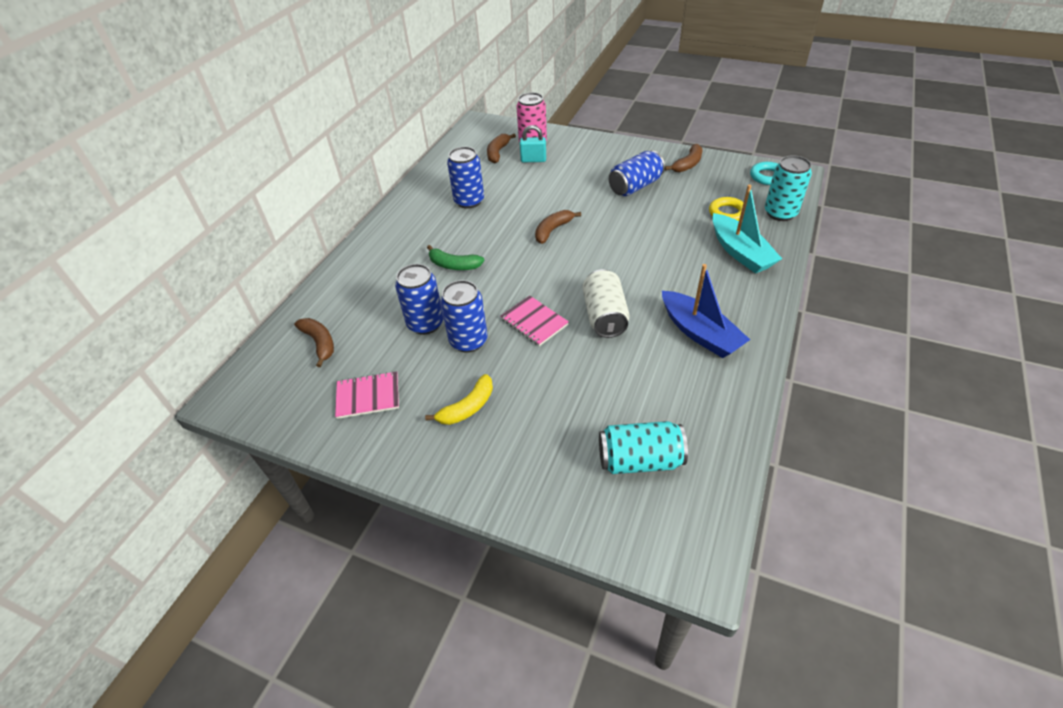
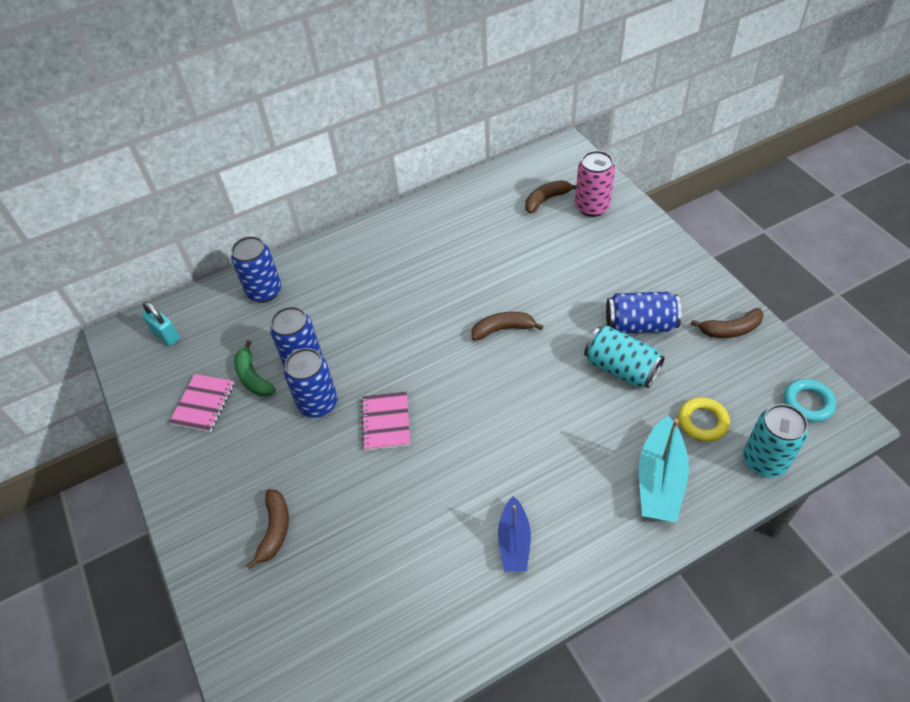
camera: 40 degrees right, 5 degrees up
brown banana [294,318,334,367] -> brown banana moved to [246,489,289,570]
pink notebook [335,371,399,419] -> pink notebook turned 75 degrees clockwise [169,374,234,432]
yellow banana [425,374,493,425] -> none
green banana [427,245,484,270] -> green banana moved to [234,340,276,396]
blue can [447,147,484,209] -> blue can moved to [231,236,281,303]
turquoise padlock [520,125,546,162] -> turquoise padlock moved to [141,302,180,346]
white can [582,269,630,338] -> none
turquoise can [599,421,688,474] -> turquoise can moved to [584,326,665,388]
blue boat [662,264,750,358] -> blue boat [498,496,531,572], size x0.65

